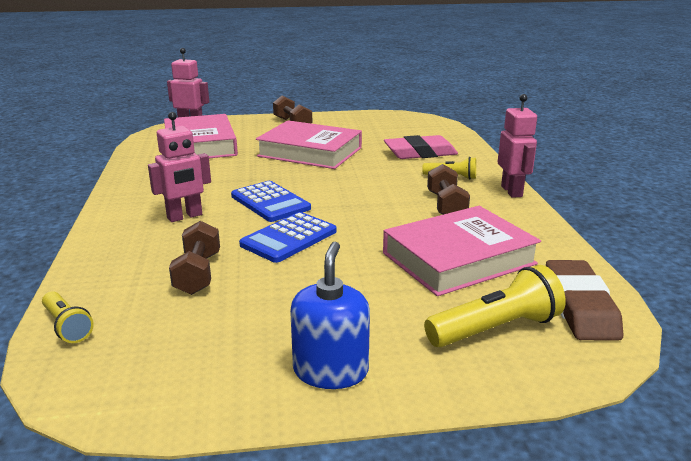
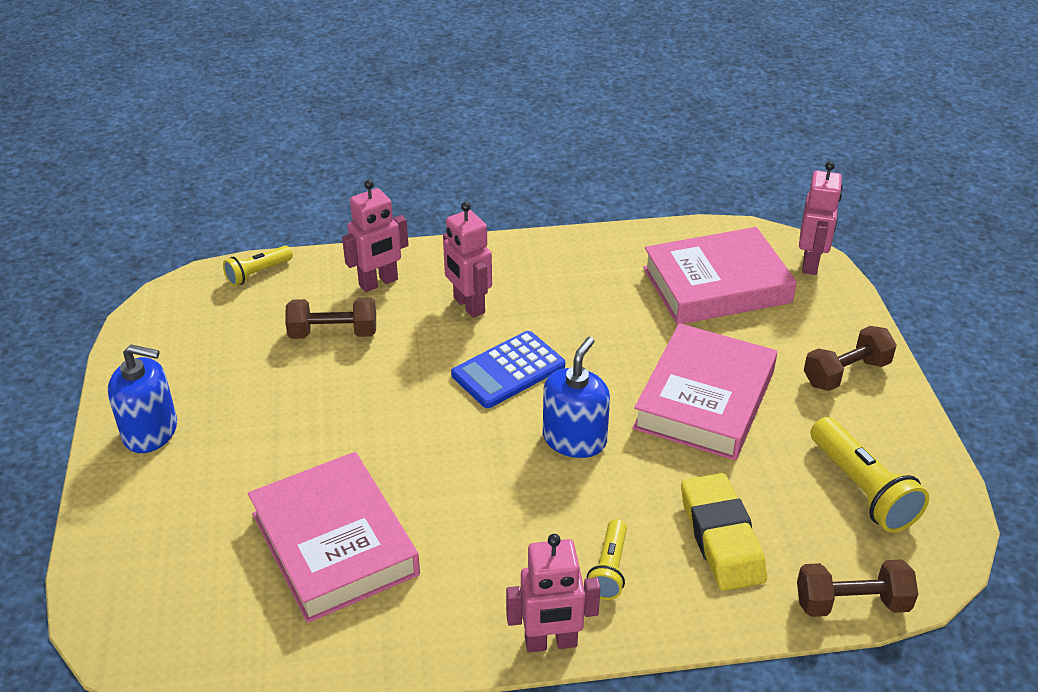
camera: 90 degrees right, 15 degrees up
blue calculator [239,212,336,263] -> none
pink eraser [384,135,458,159] -> yellow eraser [681,473,767,591]
yellow flashlight [424,265,566,348] -> yellow flashlight moved to [811,417,929,533]
brown dumbbell [427,164,470,215] -> brown dumbbell moved to [797,559,918,617]
brown eraser [546,260,624,341] -> none
none -> pink robot [342,180,408,292]
none -> blue soap dispenser [543,337,610,458]

